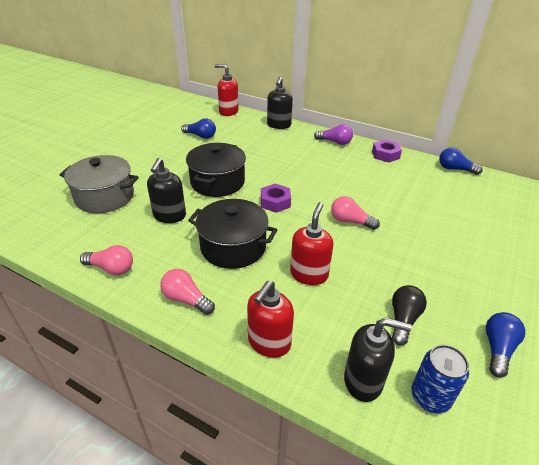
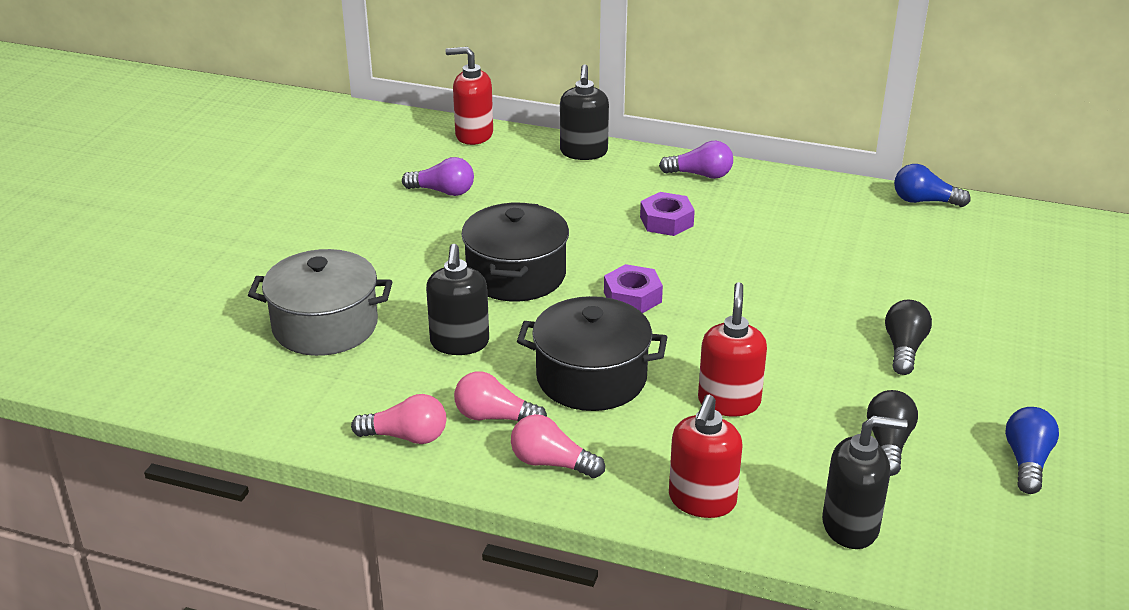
camera: 10 degrees left, 5 degrees down
blue light bulb [181,118,216,139] -> purple light bulb [402,157,474,196]
pink light bulb [331,196,380,230] -> pink light bulb moved to [454,371,547,421]
purple nut [372,139,402,162] -> purple nut moved to [640,192,695,236]
blue can [411,345,469,414] -> none
none -> black light bulb [885,300,932,375]

